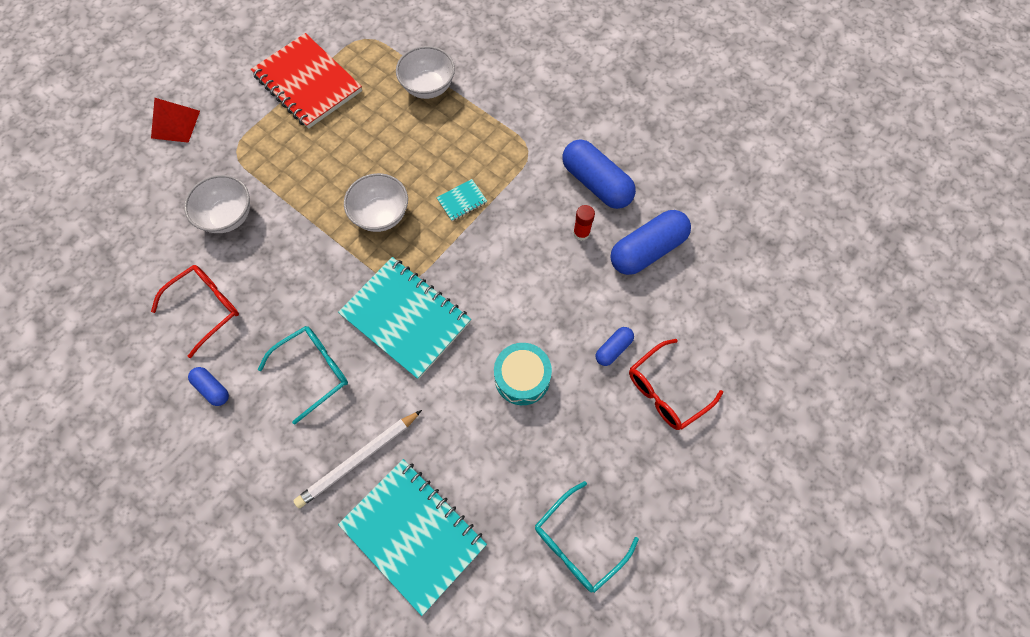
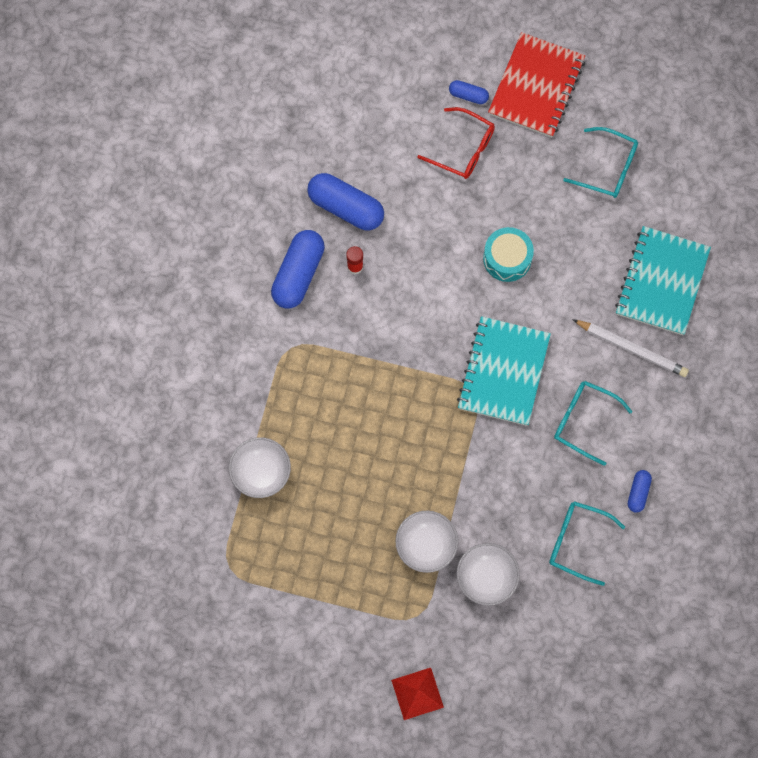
camera: 115 degrees left, 5 degrees up
red glasses [151,265,239,358] -> turquoise glasses [549,501,625,586]
red notebook [251,33,362,129] -> red notebook moved to [488,32,585,138]
white bowl [344,173,408,232] -> white bowl moved to [395,511,458,573]
turquoise notebook [437,179,487,221] -> none
blue capsule [596,327,634,366] -> blue capsule moved to [449,80,489,104]

